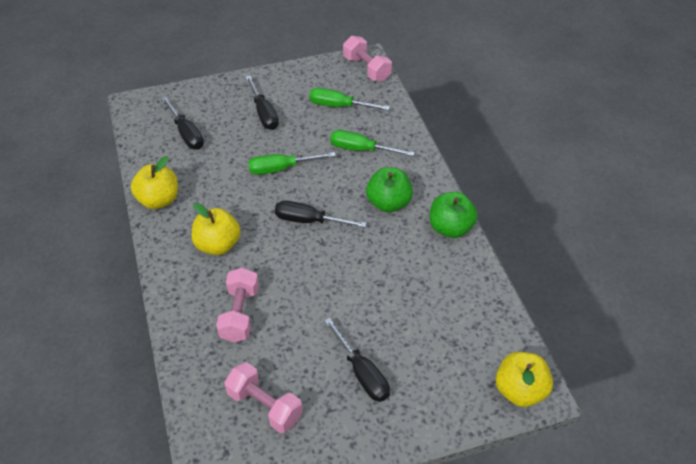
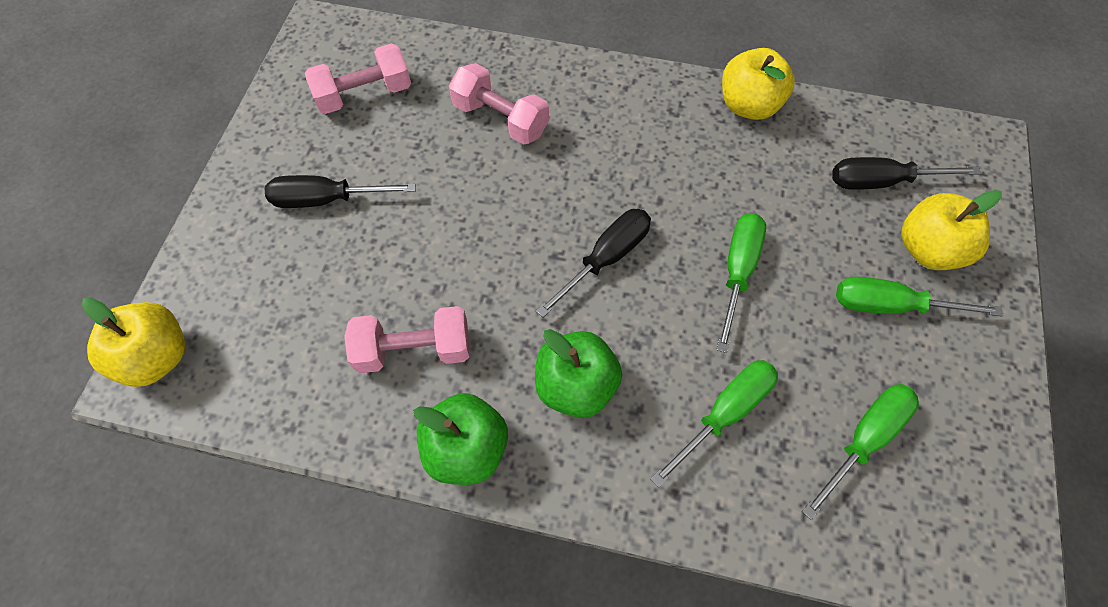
camera: 120 degrees right, 15 degrees up
yellow apple [191,203,241,255] -> yellow apple moved to [901,190,1002,270]
black screwdriver [246,76,279,130] -> green screwdriver [836,276,1003,317]
pink dumbbell [343,36,392,82] -> pink dumbbell moved to [344,306,469,373]

